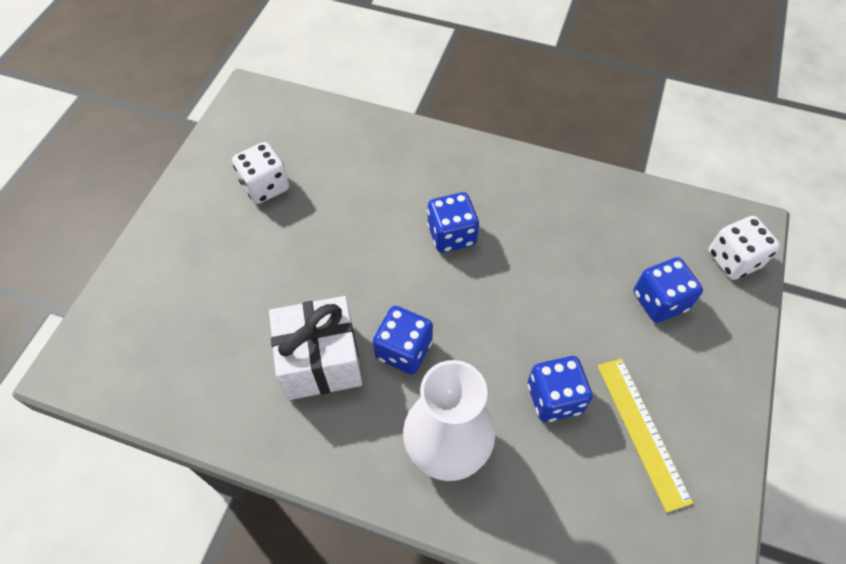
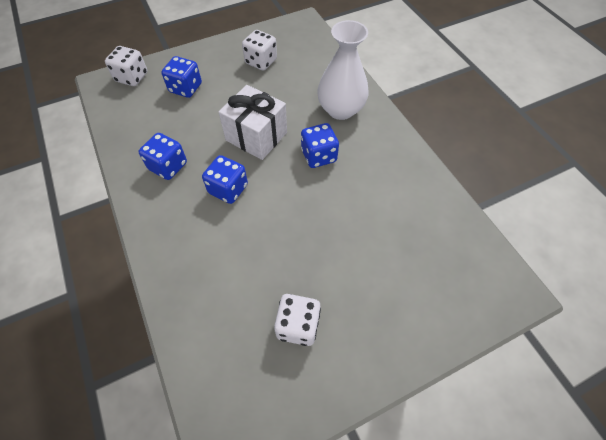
camera: 135 degrees left, 0 degrees up
white gift [269,296,362,400] -> white gift moved to [219,85,287,160]
blue dice [528,356,593,422] -> blue dice moved to [138,133,187,180]
yellow ruler [598,358,693,513] -> white dice [242,30,277,71]

